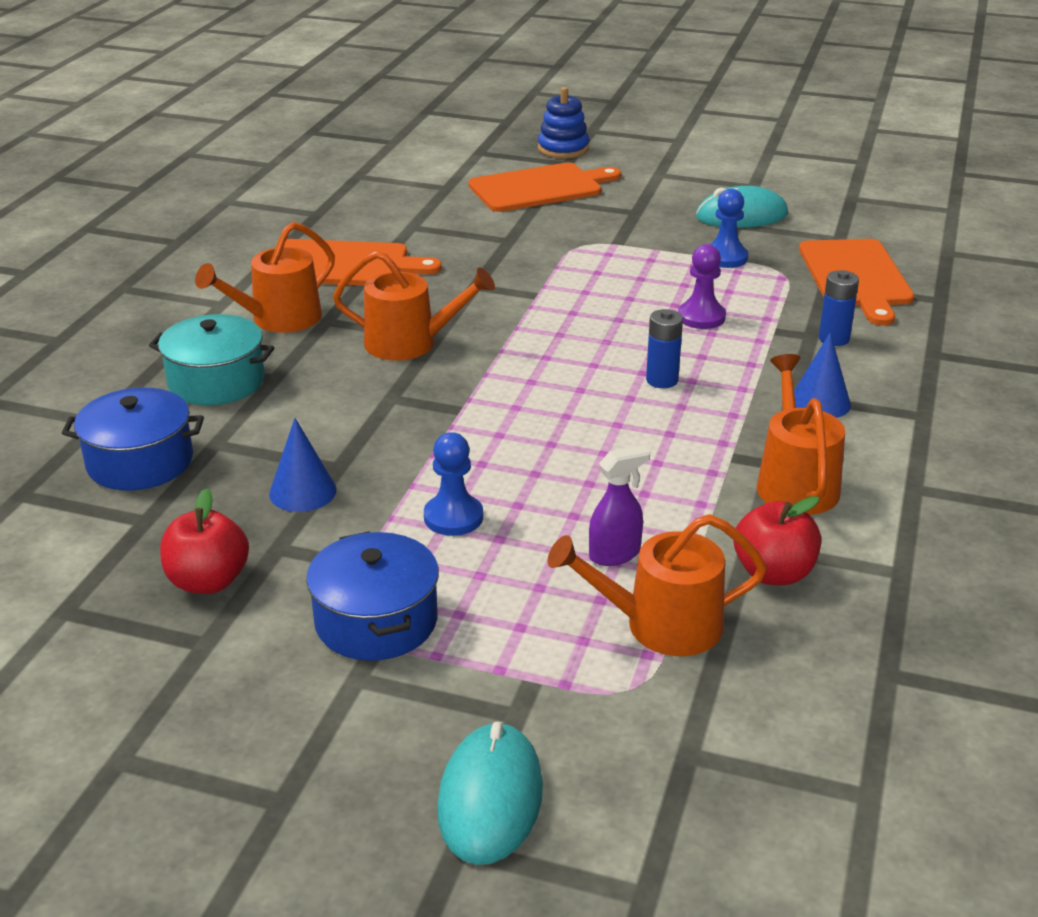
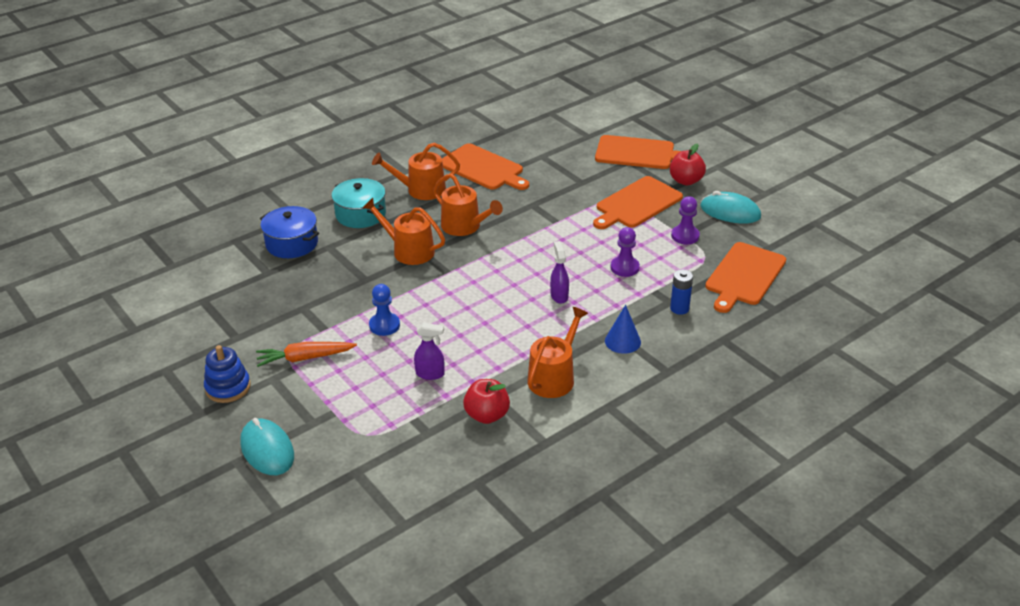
camera: 35 degrees right, 5 degrees up
red apple [160,488,249,594] -> red apple moved to [670,143,706,185]
blue cone [269,418,337,512] -> none
blue pot [306,531,439,661] -> orange carrot [256,342,357,367]
turquoise mouse [437,721,543,865] -> turquoise mouse turned 75 degrees counterclockwise [240,418,294,475]
blue stacking toy [538,87,589,158] -> blue stacking toy moved to [204,345,251,403]
orange watering can [547,514,767,656] -> orange watering can moved to [362,198,445,265]
blue battery [646,309,683,388] -> purple spray bottle [550,241,569,304]
blue pawn [710,189,748,268] -> purple pawn [671,196,700,244]
none -> orange cutting board [593,176,683,229]

